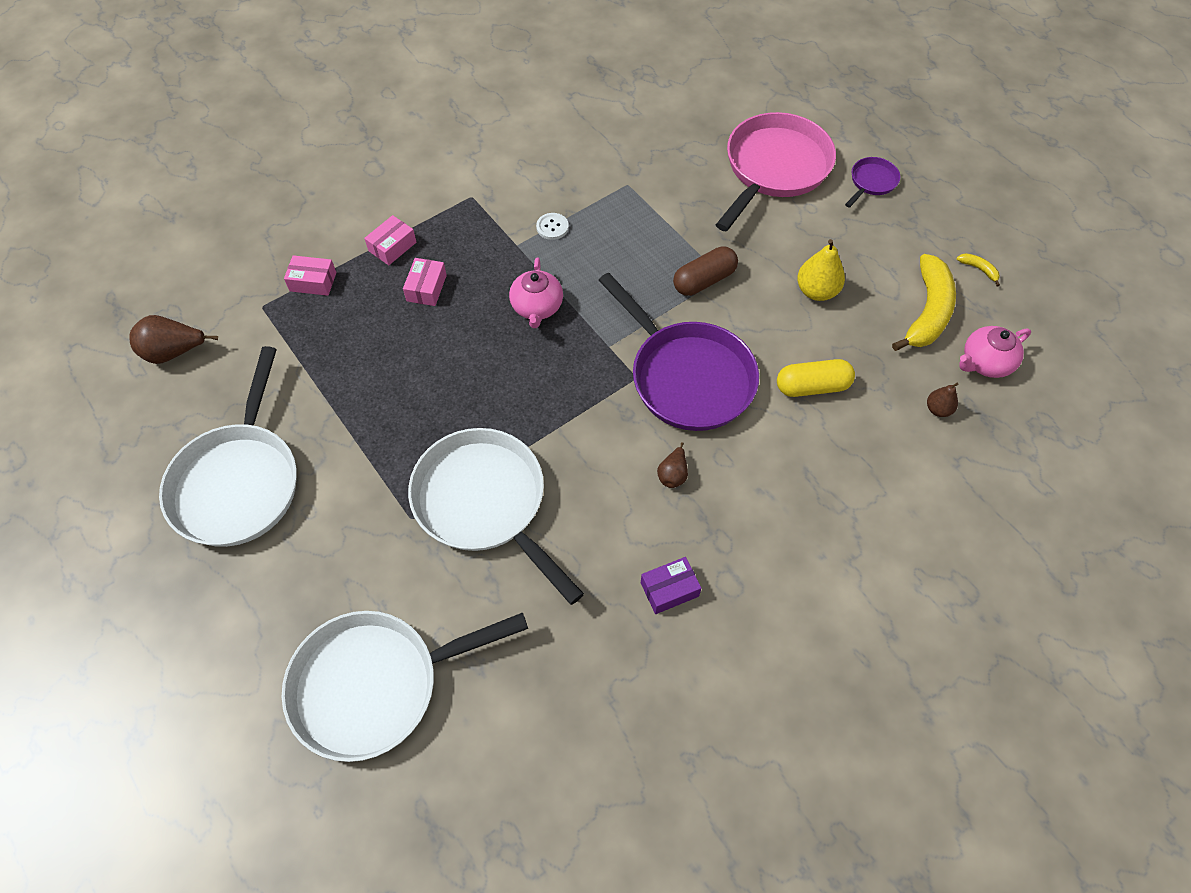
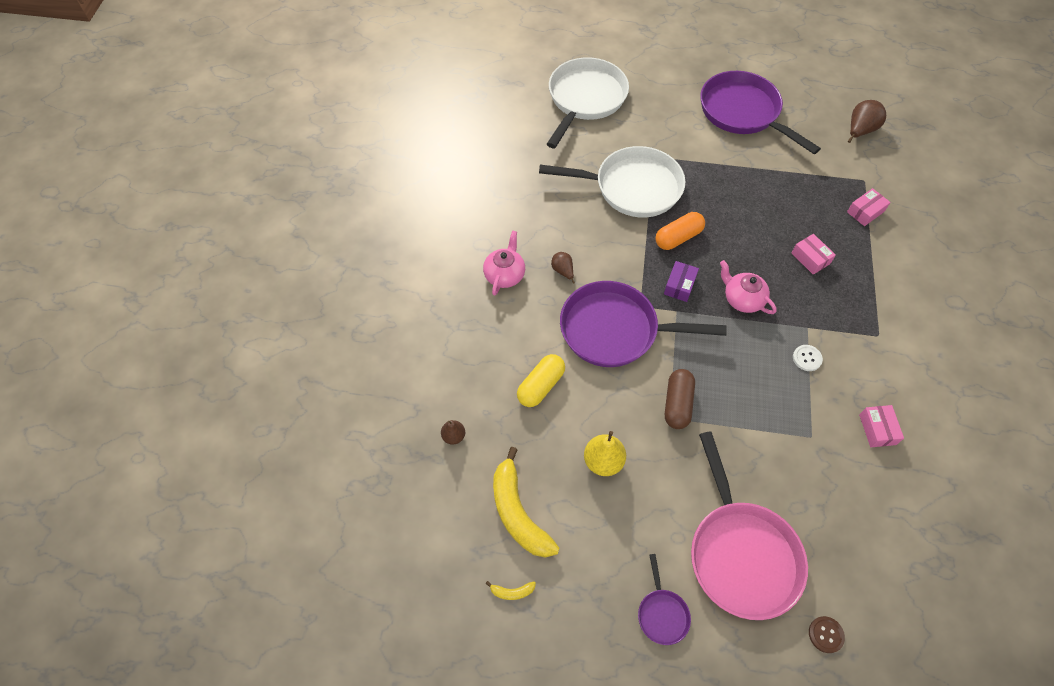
camera: 135 degrees right, 0 degrees up
white pan [159,346,297,547] -> purple pan [701,71,821,154]
pink box [364,215,416,265] -> pink box moved to [859,405,904,447]
purple box [641,557,701,614] -> purple box moved to [664,261,699,302]
pink teapot [959,326,1031,378] -> pink teapot moved to [483,231,525,296]
none -> orange capsule [655,212,705,250]
none -> brown button [809,616,845,653]

